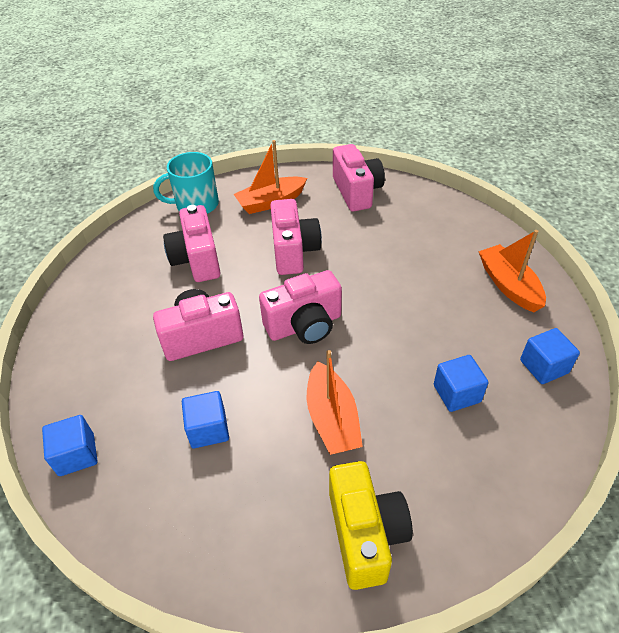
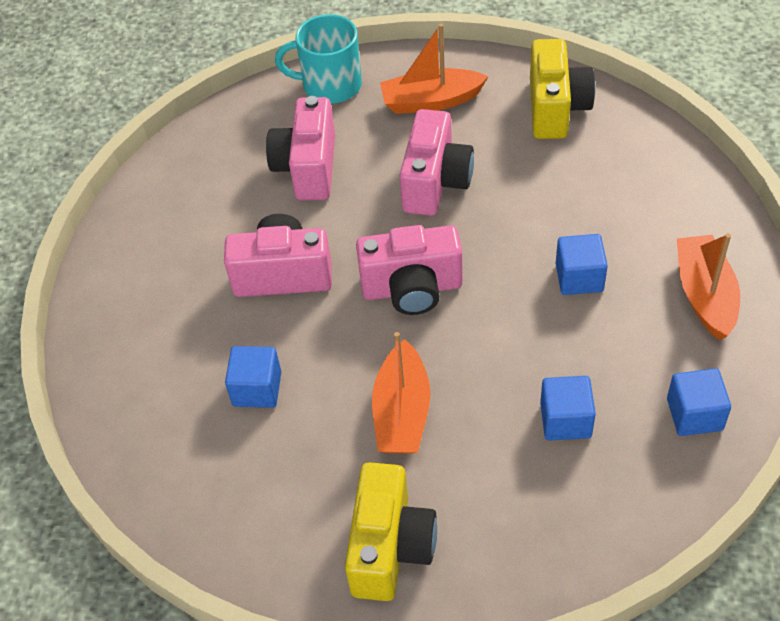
camera: 20 degrees right, 5 degrees up
blue cube [42,415,98,476] -> blue cube moved to [556,234,608,295]
pink camera [333,144,385,211] -> yellow camera [530,39,596,139]

